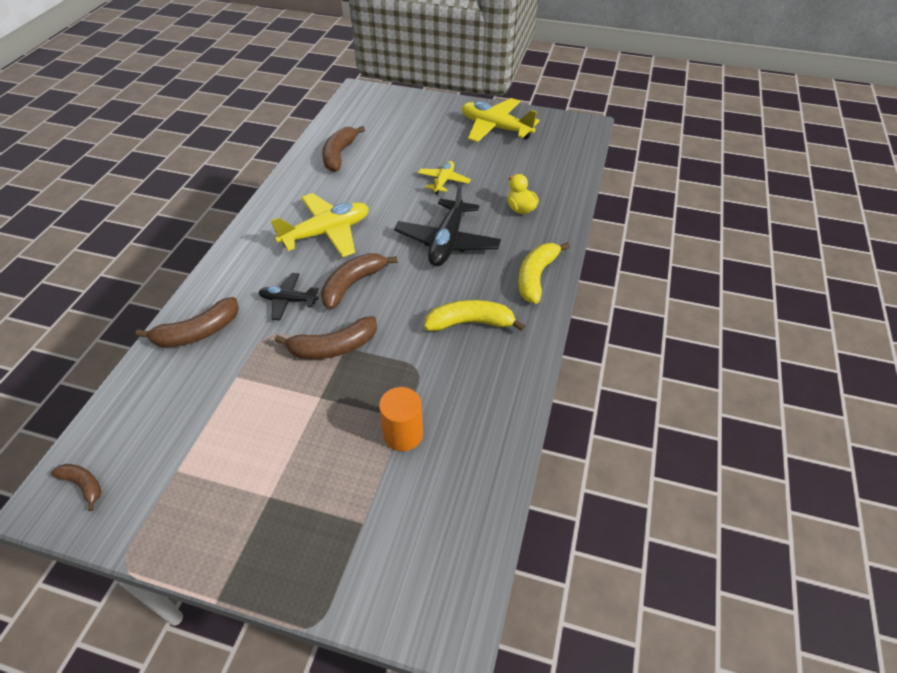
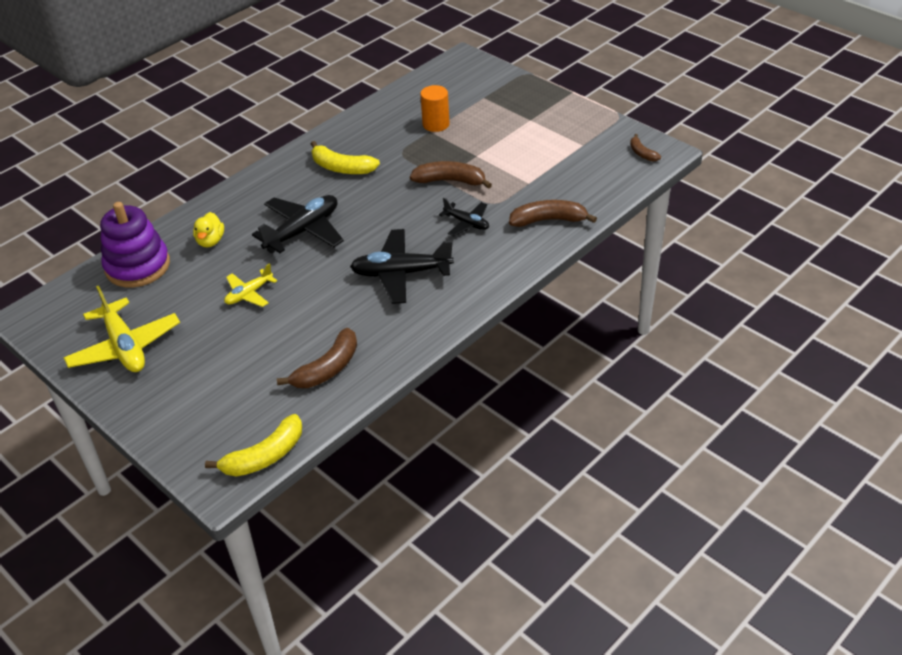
camera: 150 degrees left, 5 degrees down
yellow plane [271,193,369,257] -> black plane [350,229,454,304]
brown banana [321,253,398,310] -> none
yellow banana [518,242,570,304] -> yellow banana moved to [205,414,302,477]
none -> purple stacking toy [100,202,170,287]

